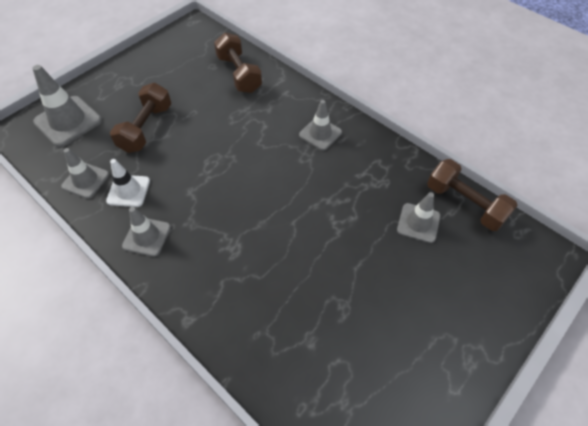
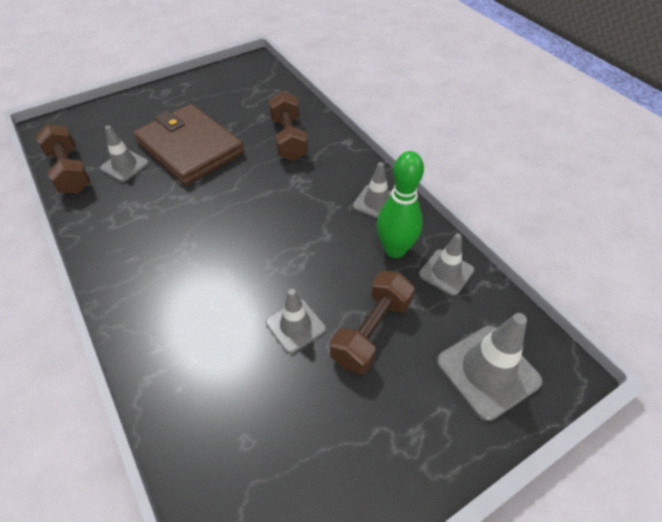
camera: 165 degrees left, 5 degrees down
white traffic cone [106,159,150,207] -> green bowling pin [377,151,424,258]
brown dumbbell [214,33,262,93] -> brown dumbbell moved to [269,91,308,161]
grey traffic cone [299,100,342,150] -> grey traffic cone moved to [266,289,326,353]
none -> brown wallet [133,104,244,185]

